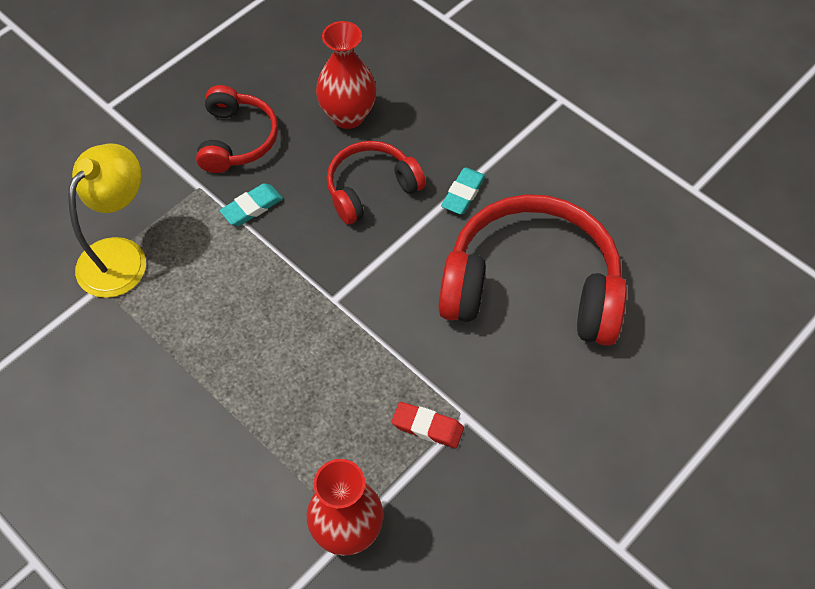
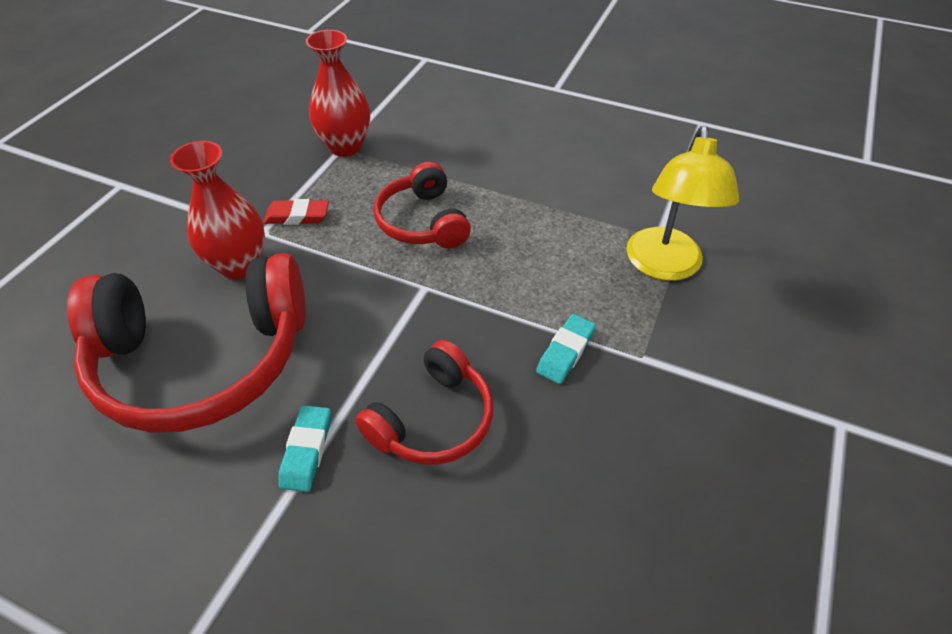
camera: 160 degrees right, 10 degrees down
red headphones [196,85,278,173] -> red headphones moved to [374,162,471,248]
red vase [316,21,376,129] -> red vase moved to [170,141,265,279]

